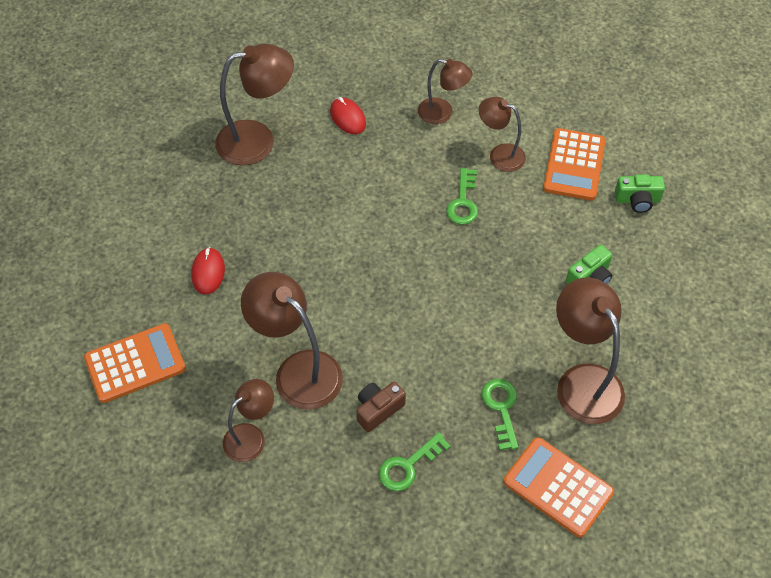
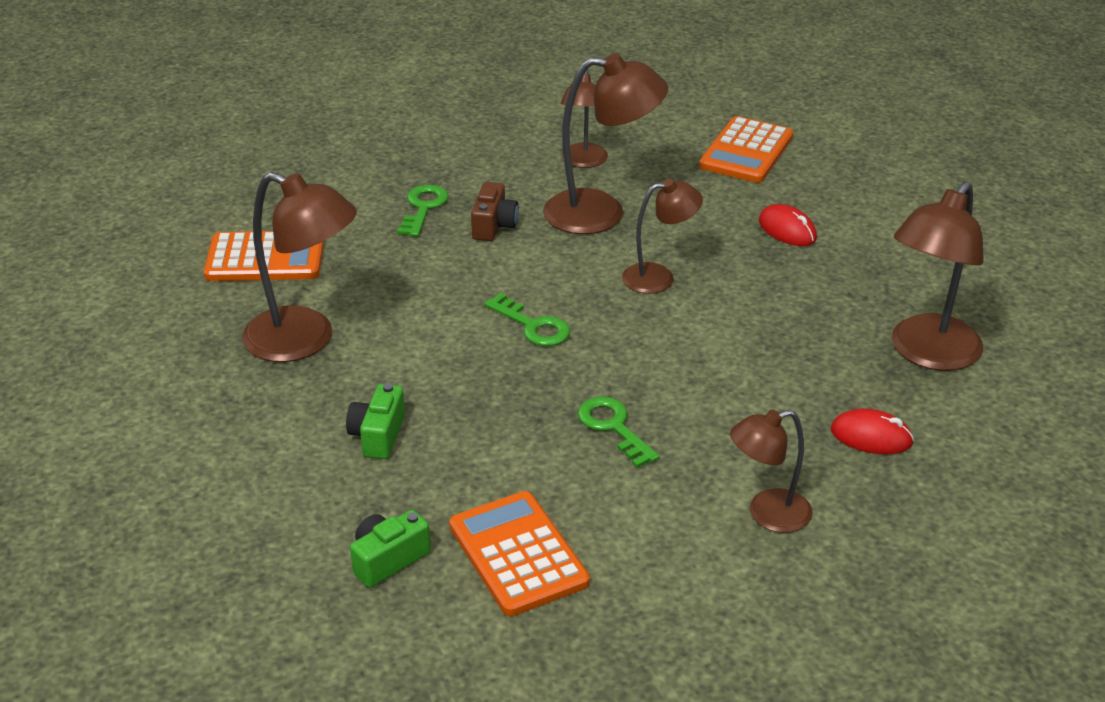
camera: 140 degrees right, 20 degrees down
brown lamp [479,97,526,172] -> brown lamp moved to [622,179,703,294]
green key [481,379,518,450] -> green key moved to [484,293,570,346]

